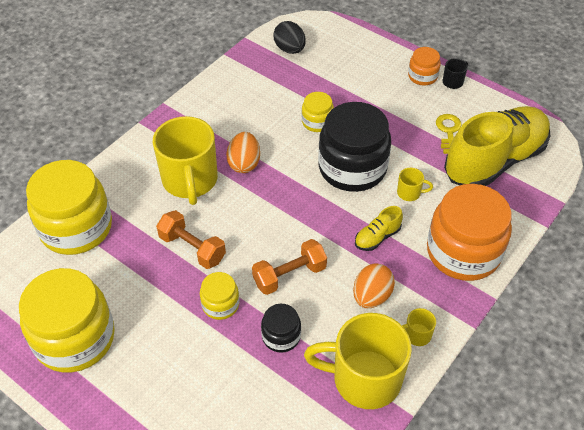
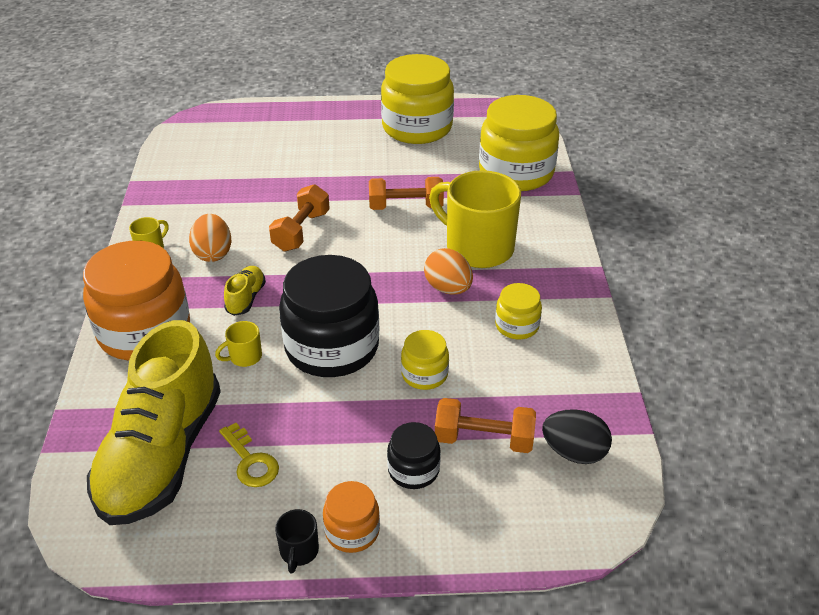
camera: 140 degrees right, 10 degrees down
yellow jar [200,272,239,320] -> yellow jar moved to [495,283,542,339]
black jar [261,304,301,353] -> black jar moved to [387,422,441,489]
yellow mug [304,313,412,409] -> none
none -> orange dumbbell [435,398,536,453]

